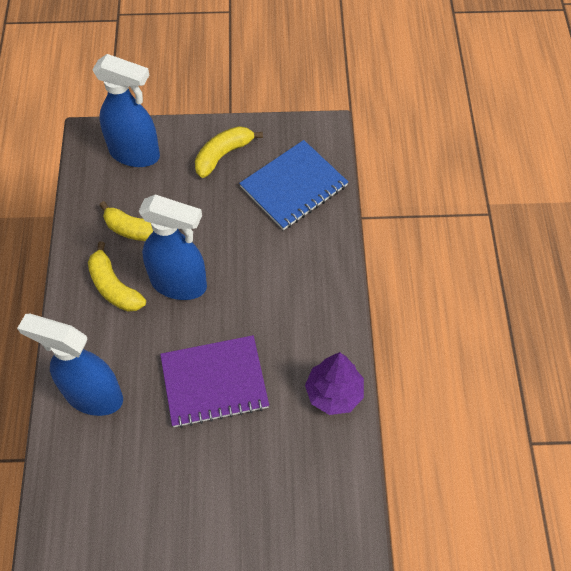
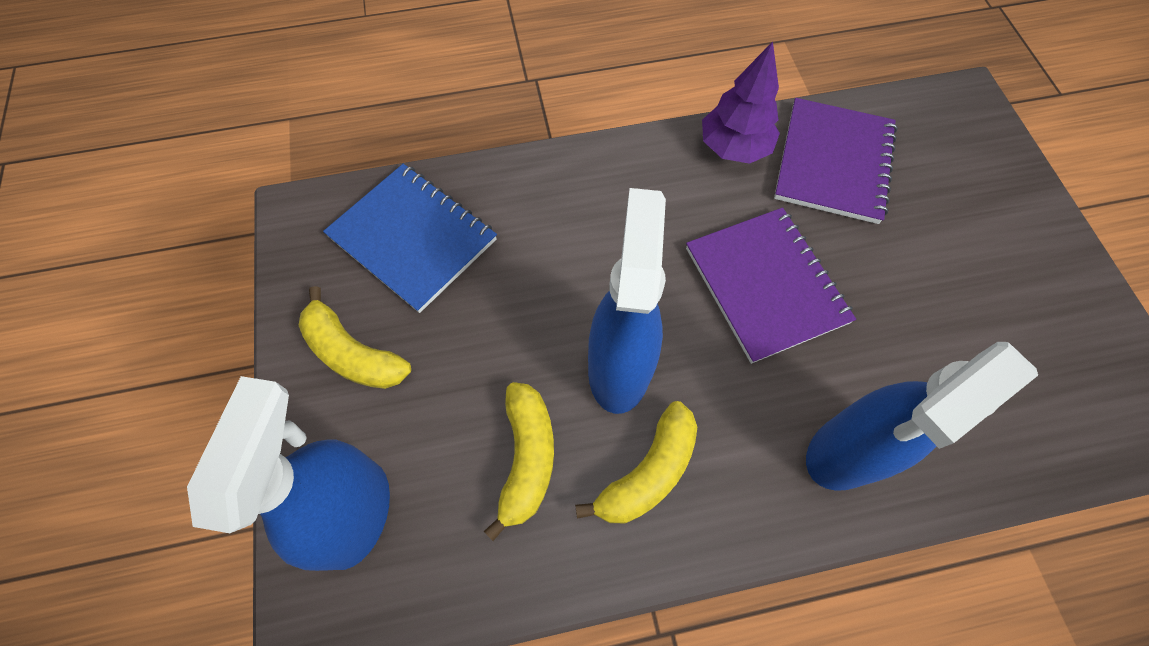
camera: 100 degrees left, 5 degrees up
blue spray bottle [17,314,123,416] -> blue spray bottle turned 45 degrees clockwise [806,342,1038,491]
none -> purple notebook [774,98,898,224]

